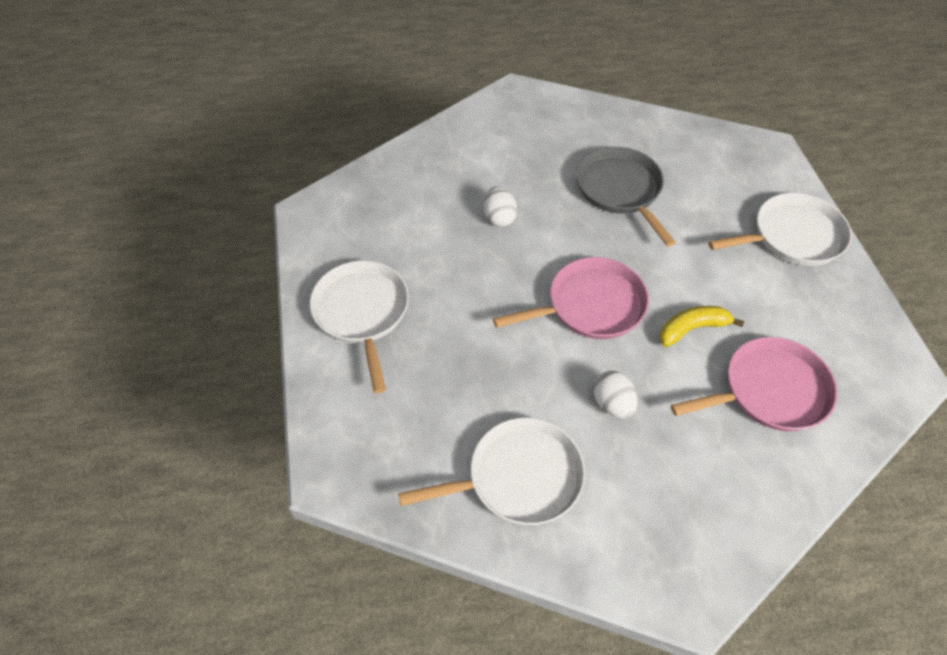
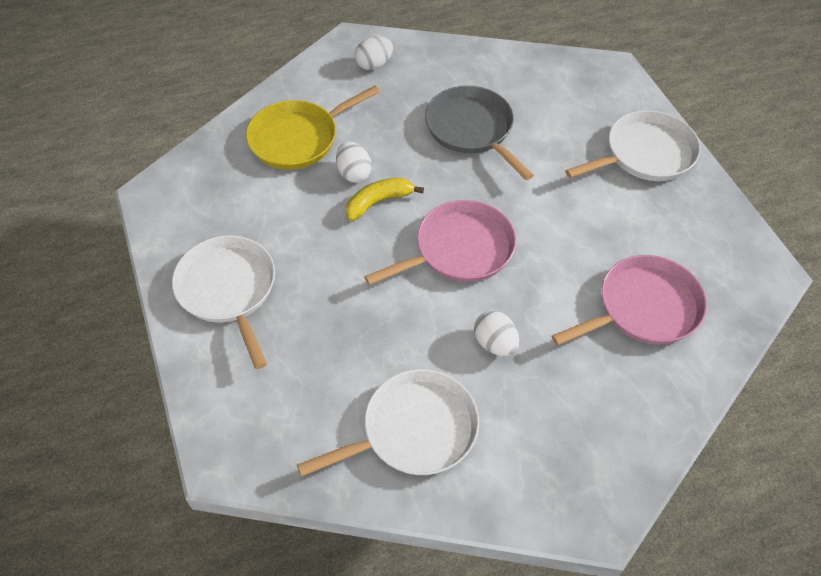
camera: 10 degrees left, 0 degrees up
yellow banana [659,306,744,347] -> yellow banana moved to [346,178,424,221]
none -> yellow pan [246,86,380,170]
none -> white egg [355,36,393,70]

